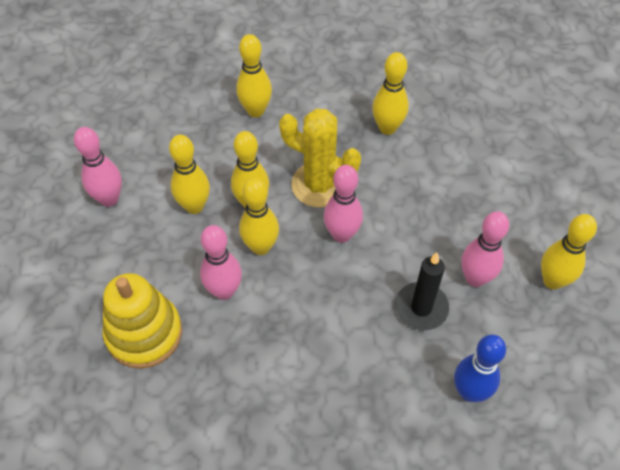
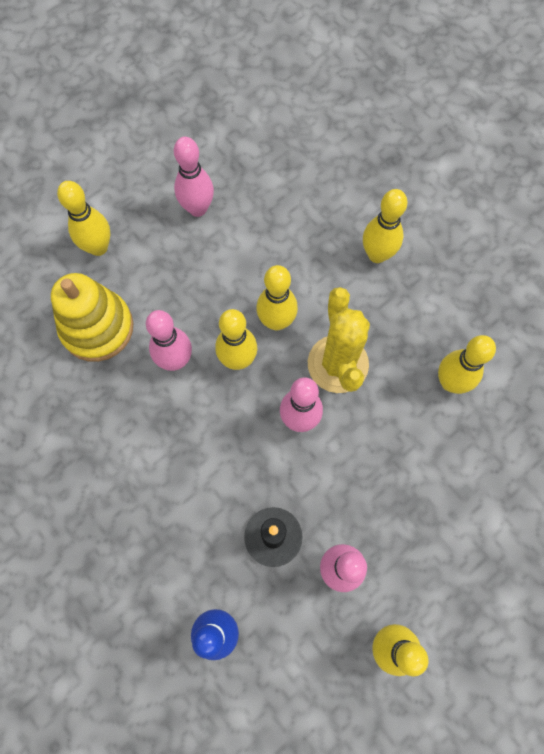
camera: 55 degrees right, 15 degrees up
yellow bowling pin [169,135,210,214] -> yellow bowling pin moved to [57,181,111,256]

